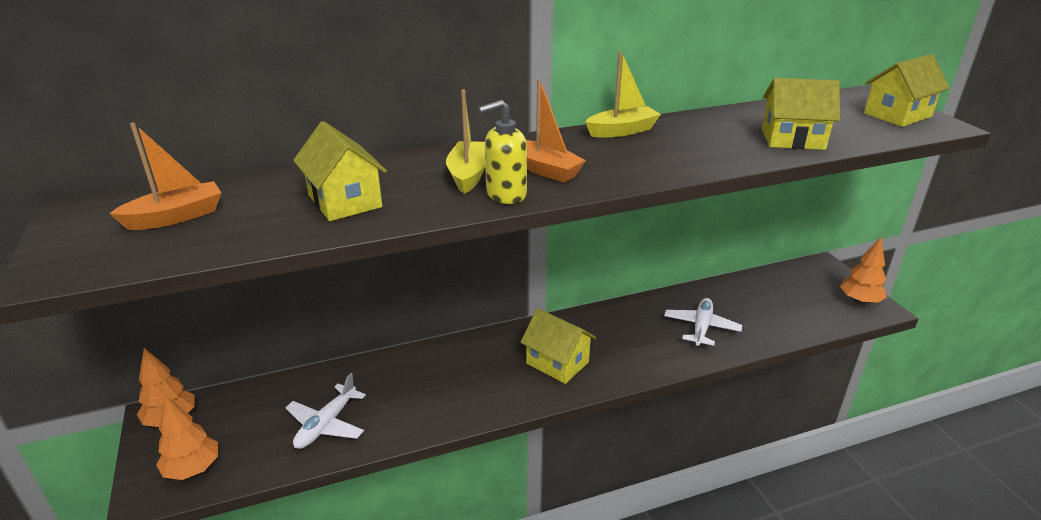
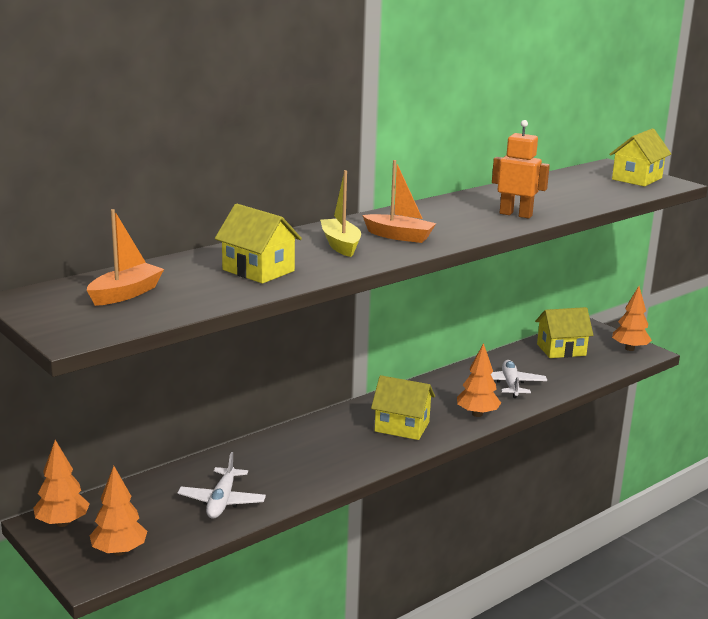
camera: 20 degrees left, 10 degrees down
yellow soap dispenser [478,100,527,204] -> none
yellow boat [585,51,661,138] -> none
yellow house [762,78,840,150] -> yellow house moved to [535,307,593,358]
none -> orange tree [457,343,501,417]
none -> orange robot [492,120,550,218]

